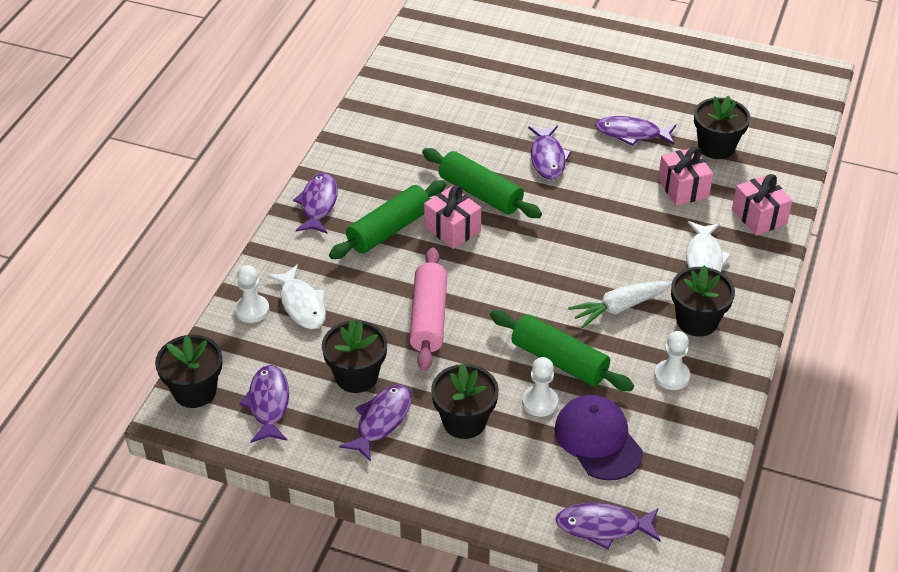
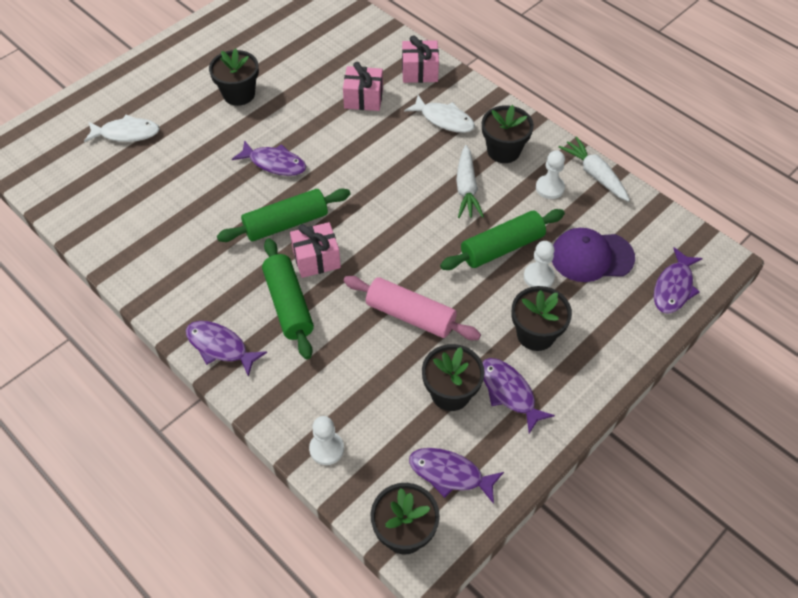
camera: 65 degrees left, 10 degrees up
white fish [267,264,326,329] -> white fish moved to [84,115,160,142]
purple fish [595,116,676,146] -> none
black flower pot [694,96,750,159] -> black flower pot moved to [209,48,259,106]
none -> white carrot [558,137,630,202]

